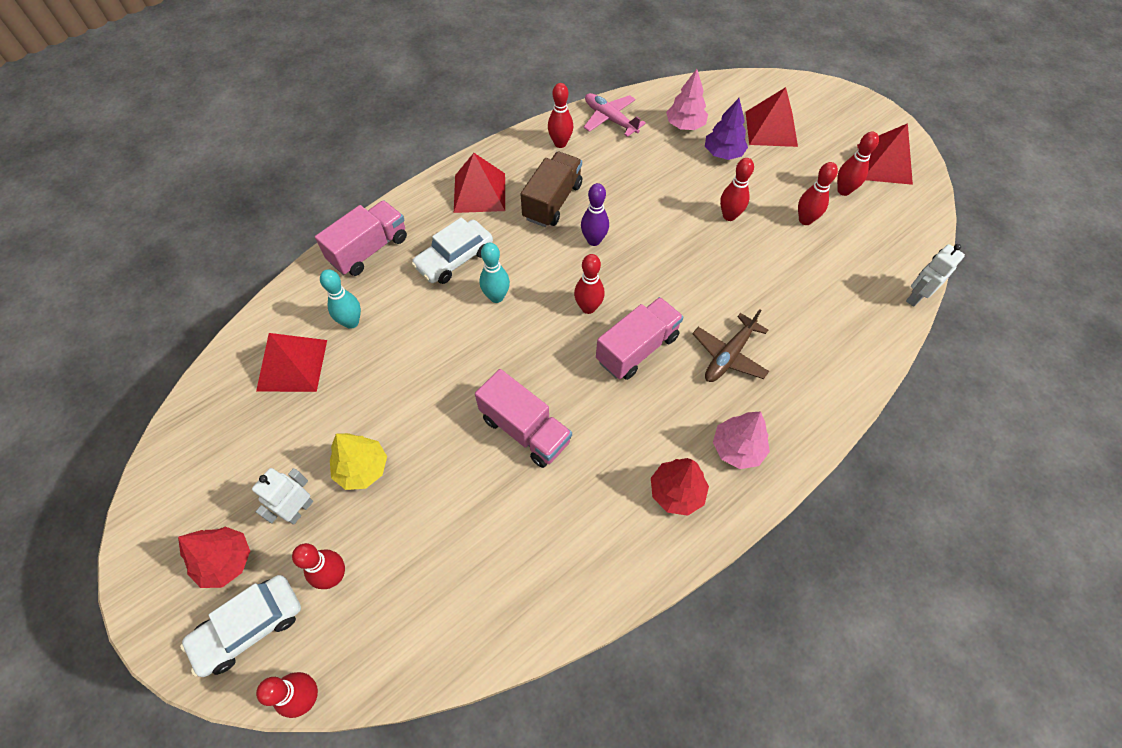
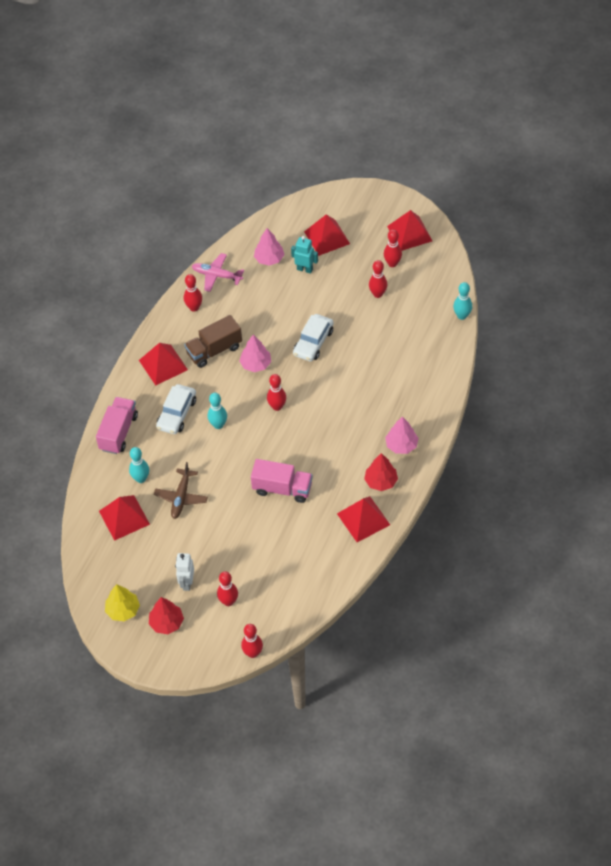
camera: 25 degrees left, 5 degrees down
white car [180,575,301,677] -> white car moved to [293,314,334,361]
yellow tree [330,433,387,490] -> yellow tree moved to [105,584,140,621]
brown truck [521,152,582,227] -> brown truck turned 120 degrees counterclockwise [184,315,242,368]
purple bowling pin [581,183,609,246] -> pink tree [239,335,271,372]
pink truck [596,297,684,380] -> none
brown plane [692,309,769,382] -> brown plane moved to [154,462,208,519]
purple tree [705,98,748,160] -> turquoise robot [291,236,318,274]
red bowling pin [720,158,754,221] -> none
white robot [906,244,965,307] -> turquoise bowling pin [453,282,472,320]
none -> red pyramid [337,496,390,542]

